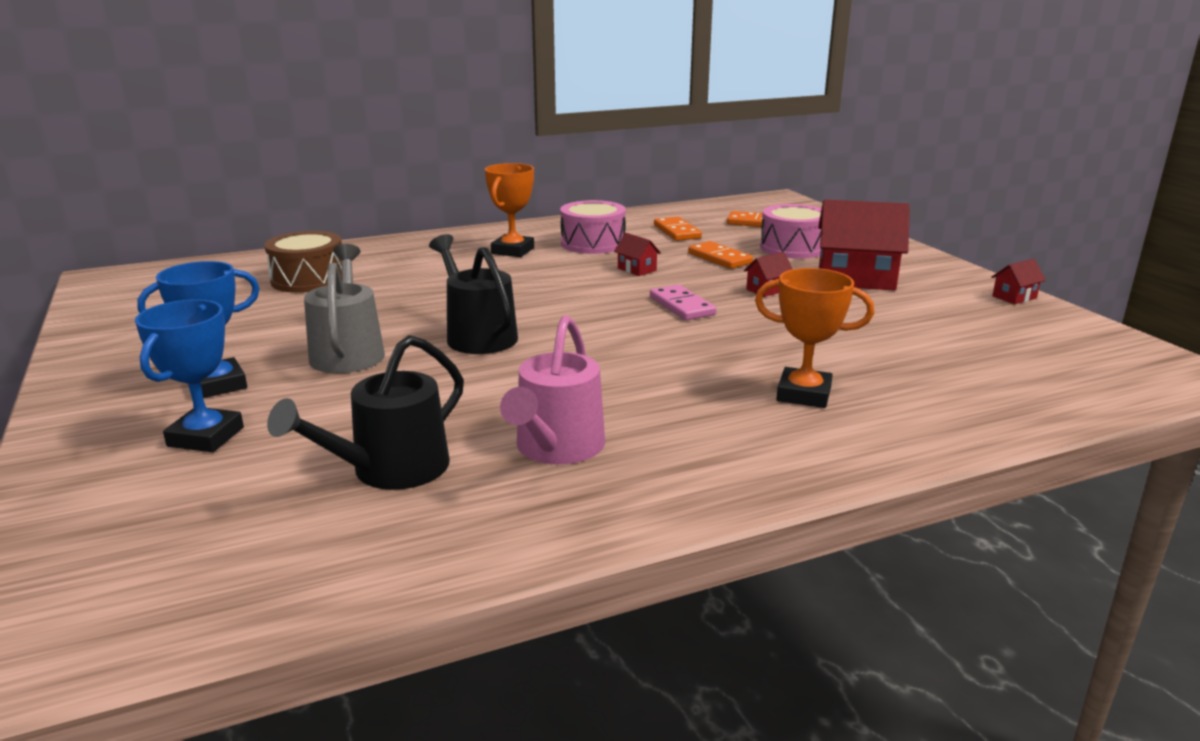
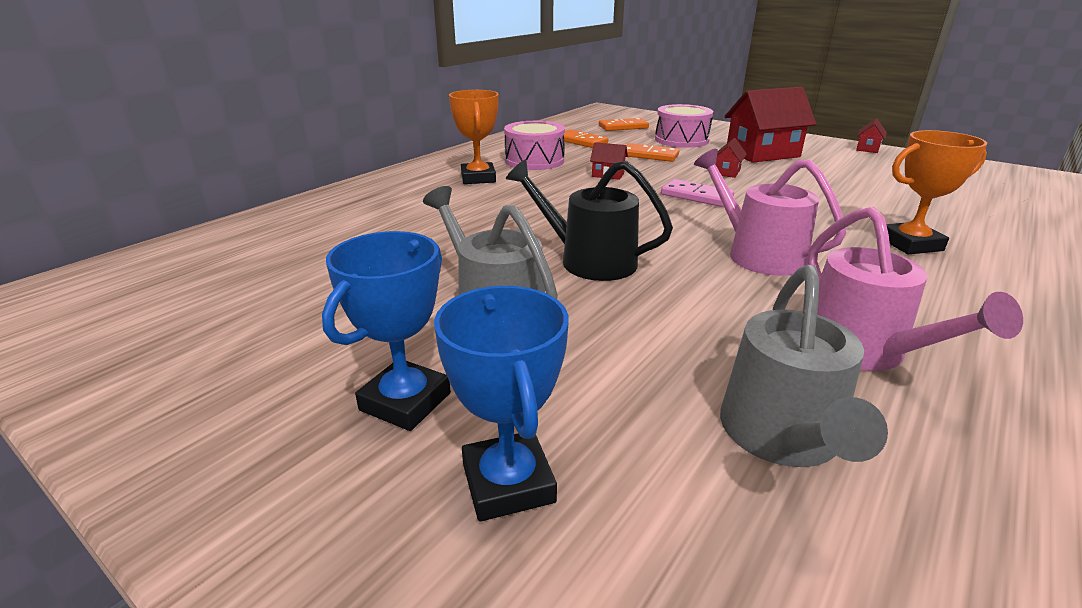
camera: 30 degrees left, 5 degrees up
brown drum [264,231,342,293] -> none
black watering can [267,335,464,490] -> grey watering can [720,265,888,467]
none -> pink watering can [694,149,846,276]

